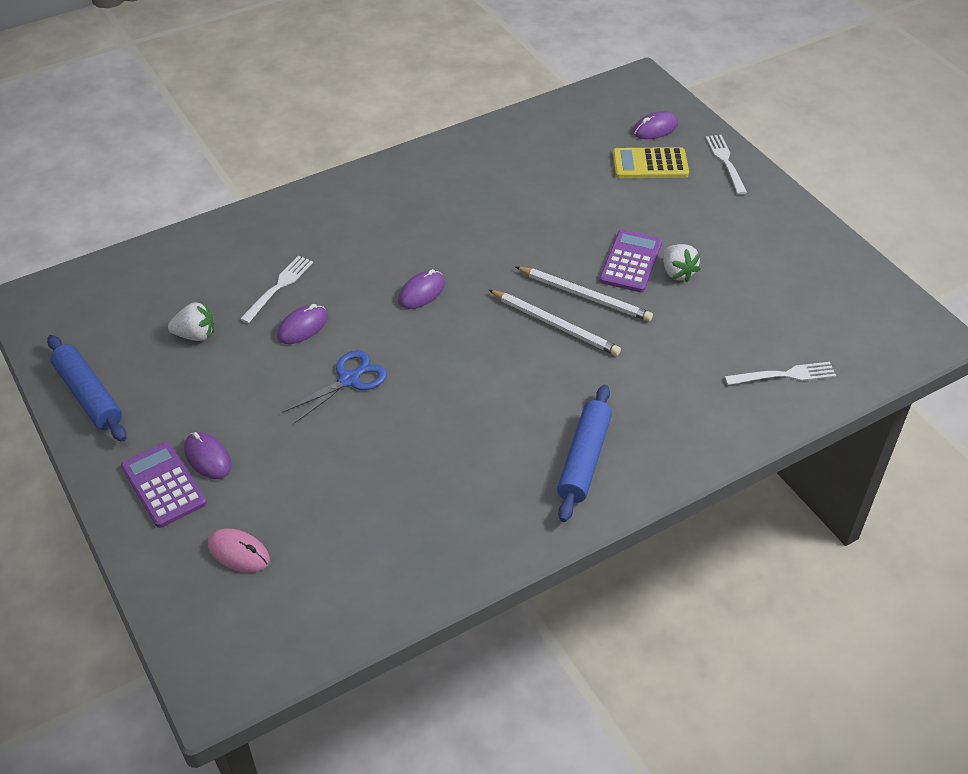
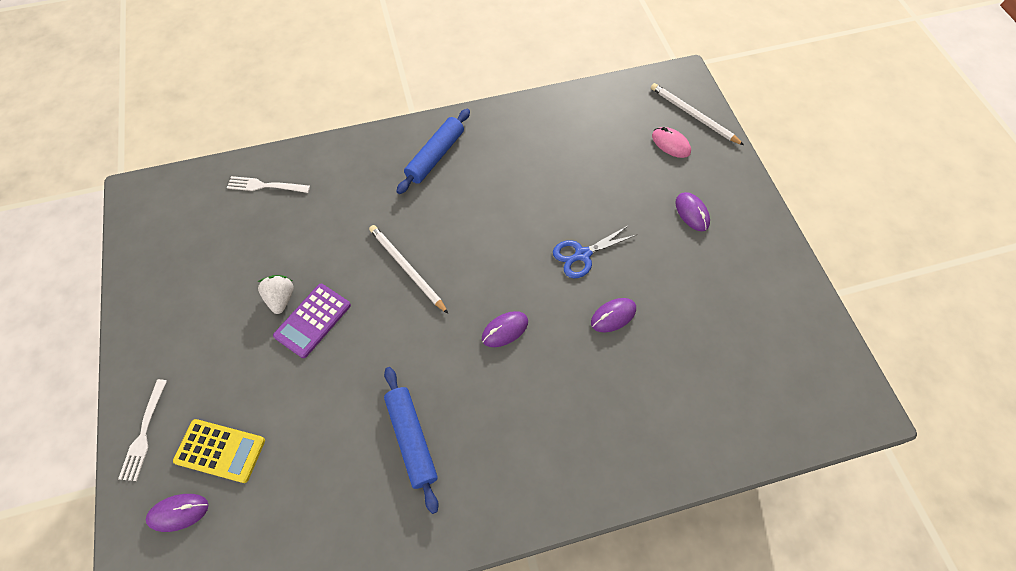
camera: 165 degrees left, 15 degrees up
blue rolling pin [47,335,127,442] -> blue rolling pin moved to [384,367,439,514]
purple calculator [121,442,207,528] -> none
white strawberry [168,302,214,341] -> none
white fork [240,256,313,323] -> none
white pencil [516,267,653,321] -> white pencil moved to [651,83,744,145]

